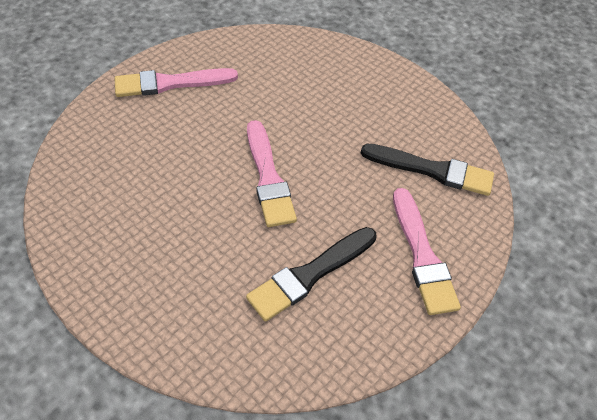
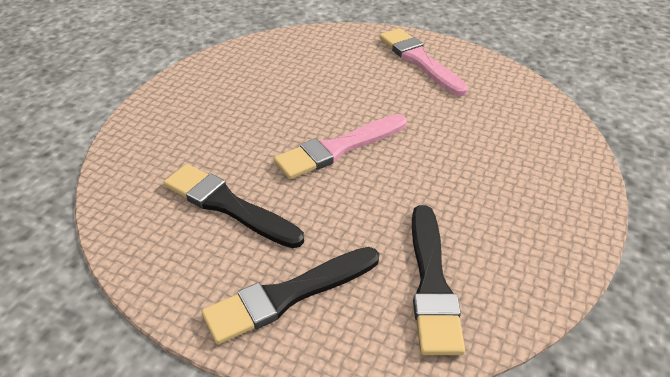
camera: 75 degrees right, 10 degrees down
pink brush [393,188,461,315] -> black brush [201,247,379,344]

